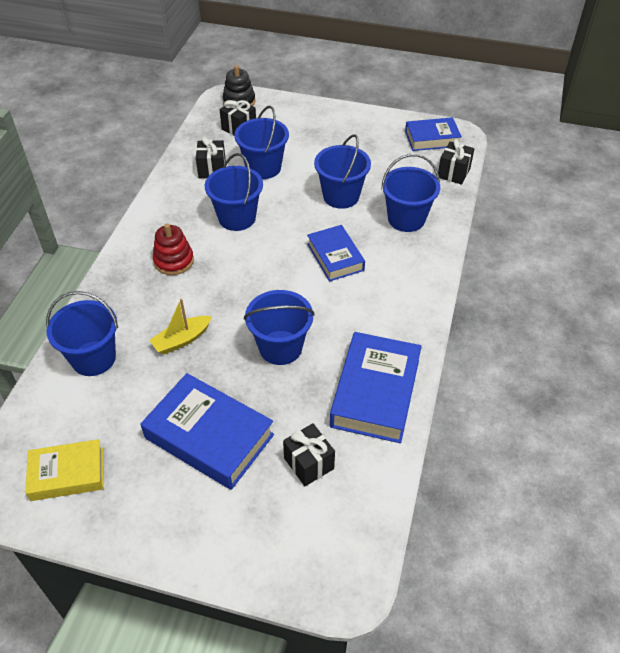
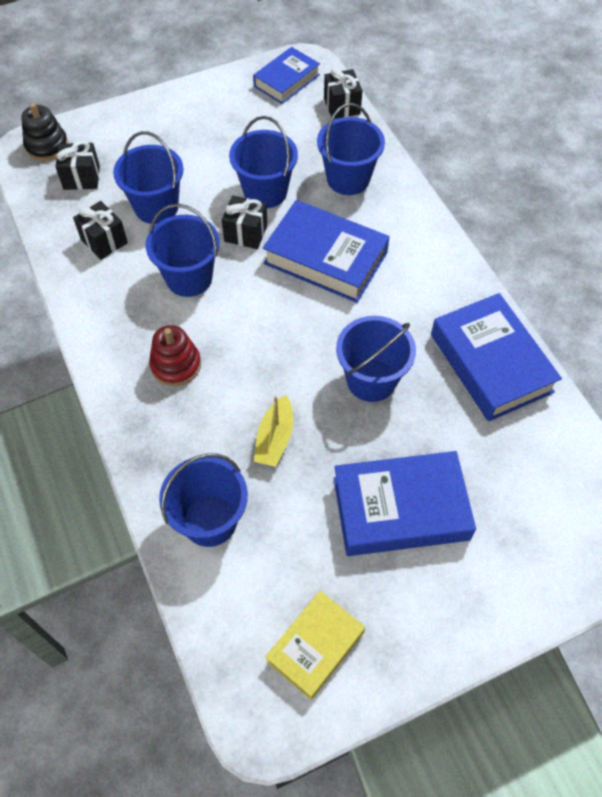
camera: 40 degrees left, 10 degrees up
black gift [283,423,335,486] -> black gift moved to [222,196,268,249]
blue book [307,225,365,282] -> blue book [263,200,390,303], size x1.58

